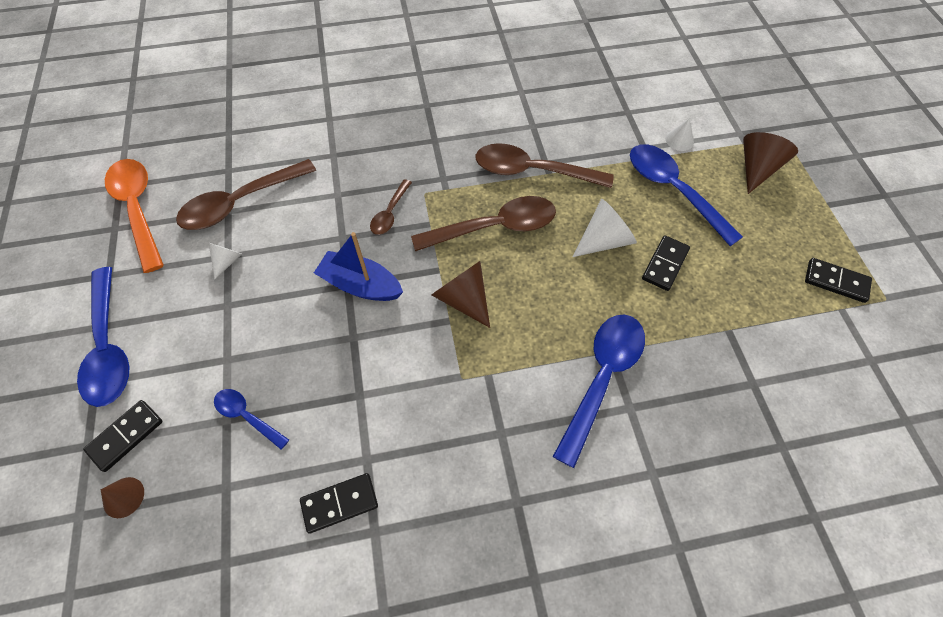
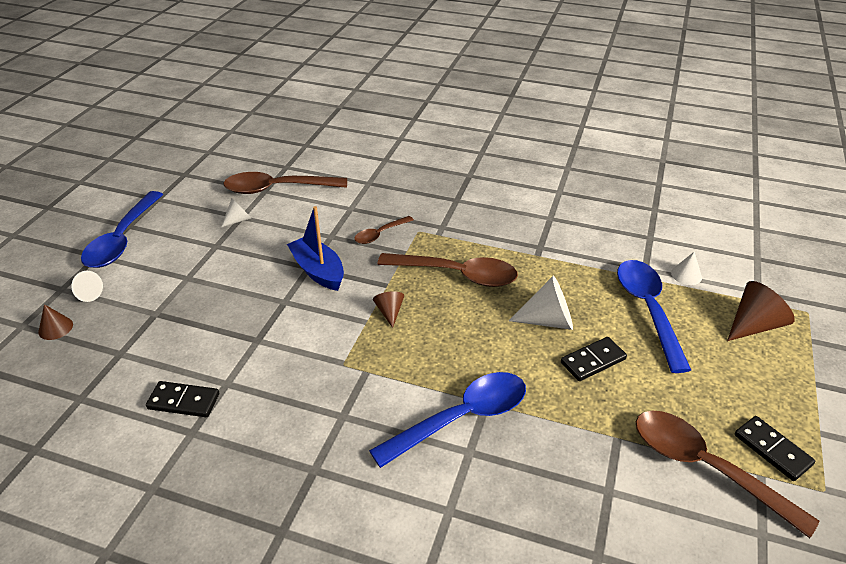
camera: 30 degrees right, 20 degrees down
black domino [83,400,163,472] -> white cone [71,271,103,302]
orange spoon [105,159,164,273] -> none
blue spoon [214,389,289,450] -> none
brown cone [431,261,490,328] -> brown cone [373,291,404,328], size x0.57
brown spoon [476,143,614,188] -> brown spoon moved to [636,411,819,538]

